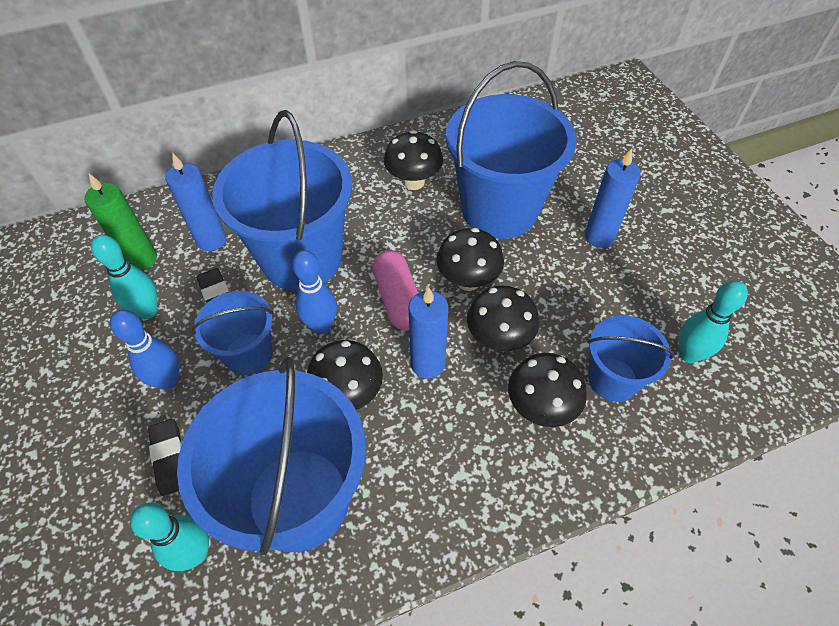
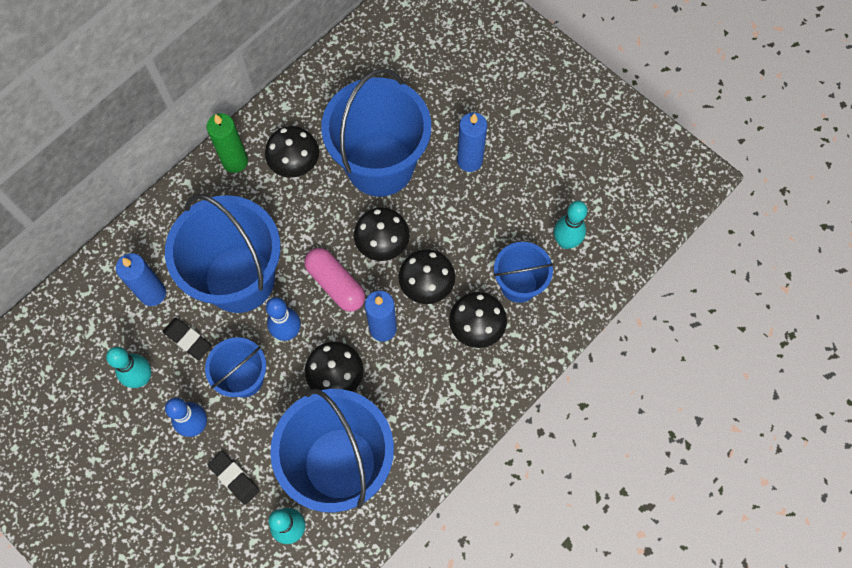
camera: 25 degrees left, 15 degrees up
green candle [84,174,157,270] -> green candle moved to [206,113,248,173]

